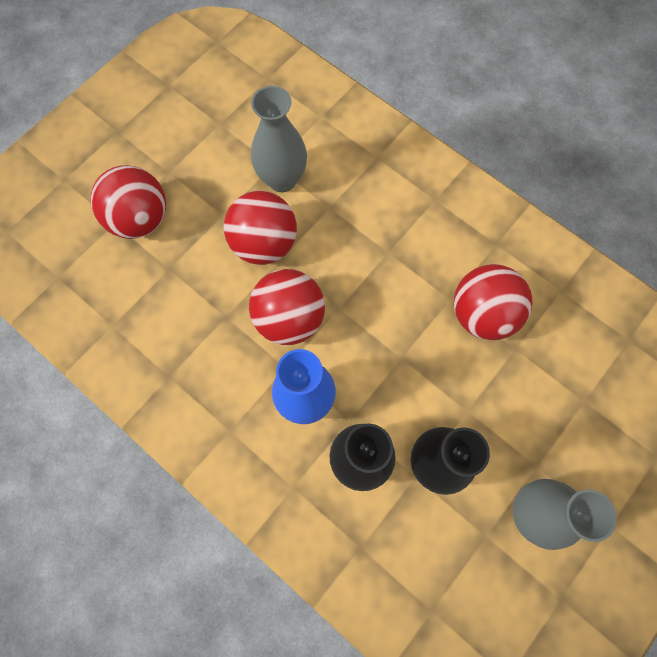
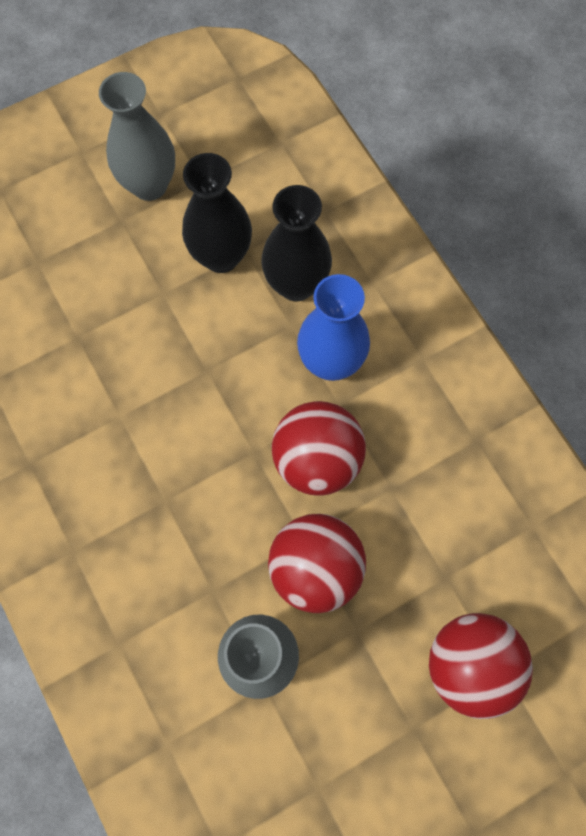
camera: 160 degrees left, 0 degrees up
red ball [454,264,532,340] -> none

